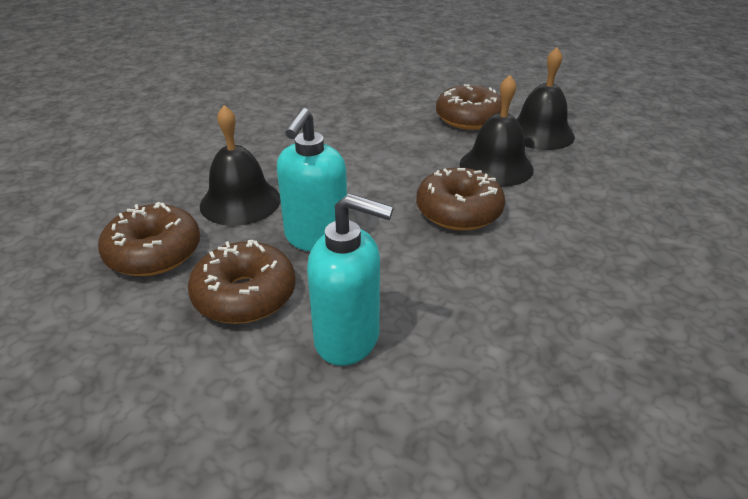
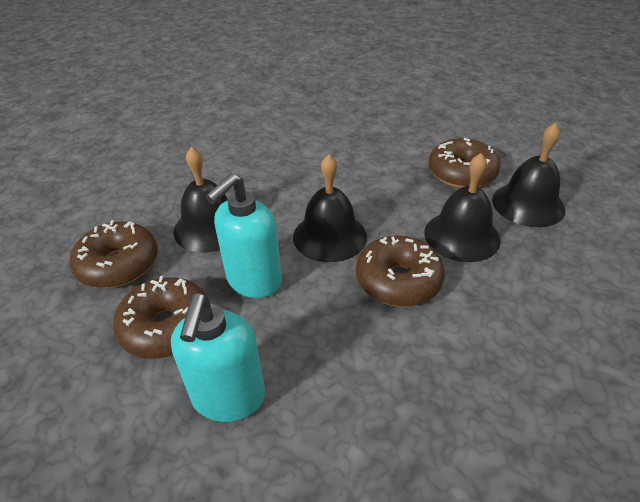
camera: 20 degrees right, 5 degrees up
turquoise soap dispenser [307,193,394,366] -> turquoise soap dispenser turned 60 degrees clockwise [171,293,265,422]
none -> black bell [293,154,367,262]

